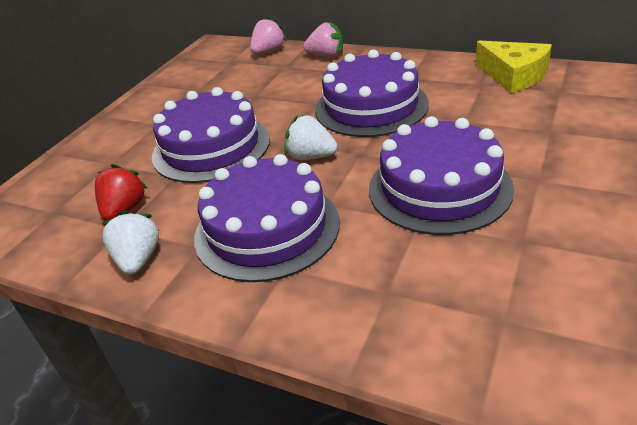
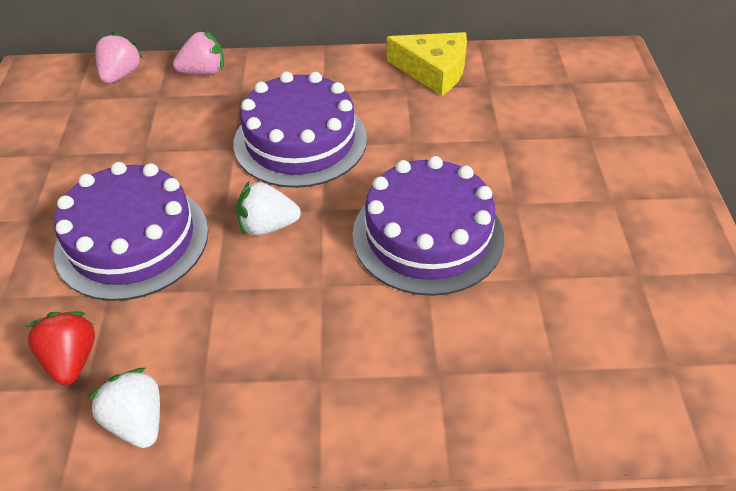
camera: 30 degrees left, 10 degrees up
purple cake [194,154,340,282] -> none

